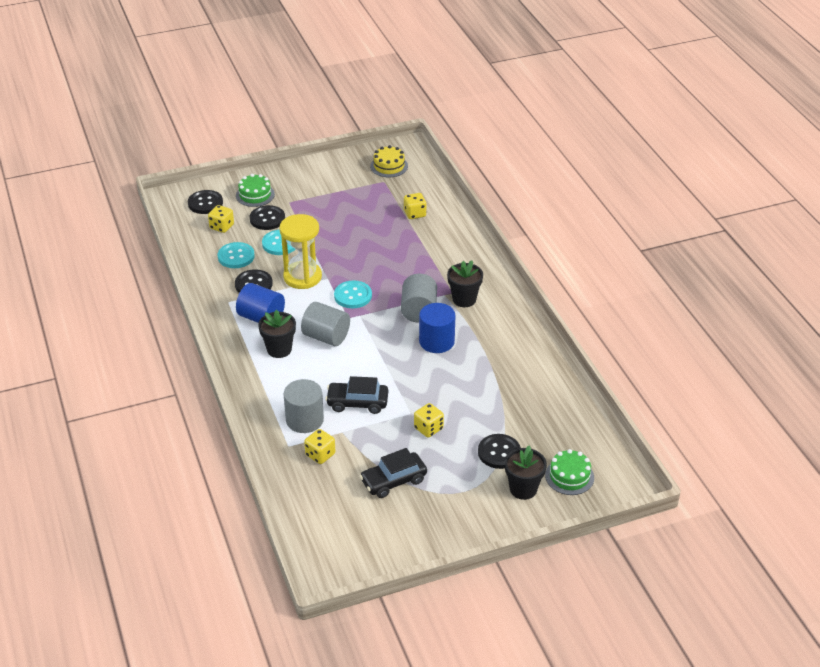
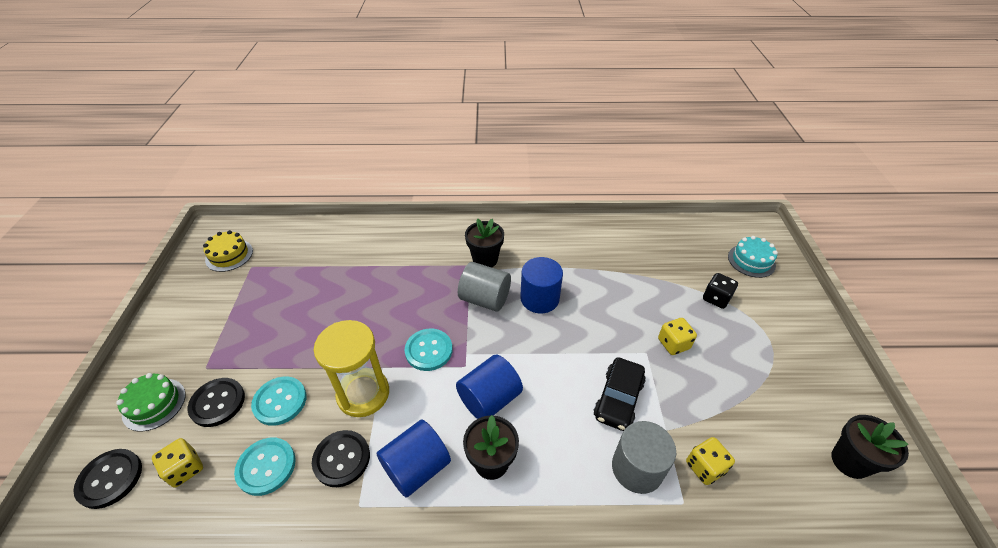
camera: 70 degrees left, 5 degrees up
grey cylinder [301,302,350,346] -> blue cylinder [456,354,523,419]
black car [360,448,427,498] -> none
yellow dice [404,193,427,219] -> none
black button [478,434,521,469] -> black dice [703,273,738,309]
black flower pot [505,446,547,500] -> black flower pot moved to [831,415,909,479]
green cake [545,449,594,495] -> turquoise cake [728,236,778,278]

